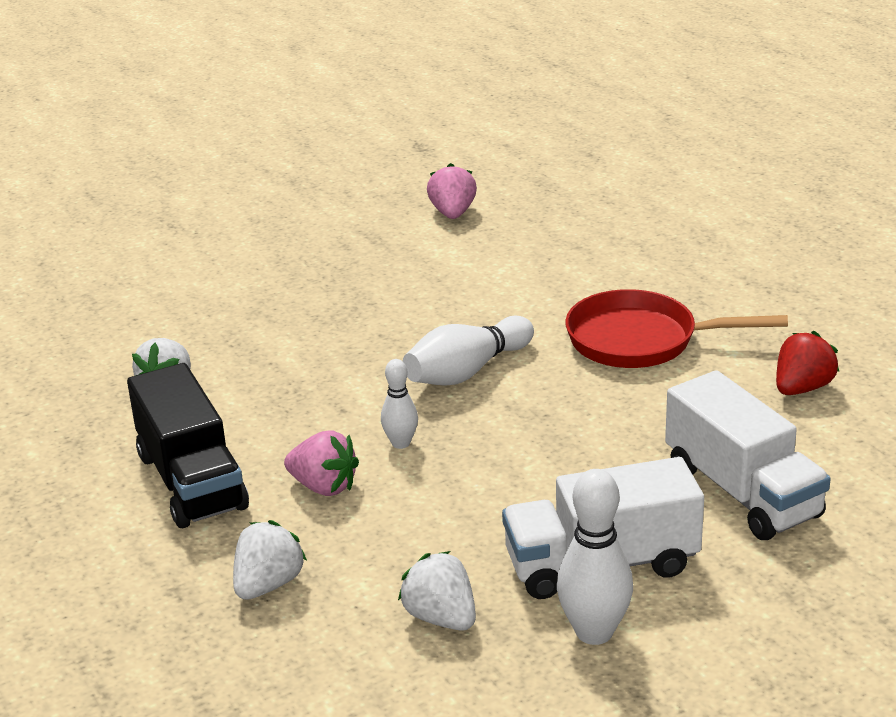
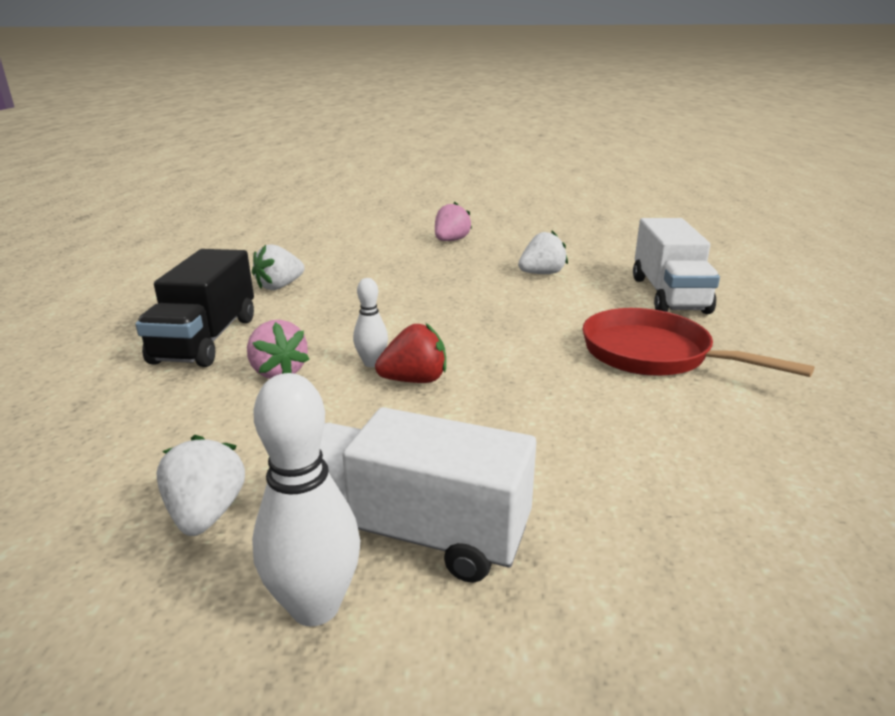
camera: 30 degrees right, 5 degrees down
white strawberry [233,520,307,600] -> white strawberry moved to [518,231,568,274]
white bowling pin [403,315,534,386] -> none
pink strawberry [427,163,477,219] -> pink strawberry moved to [435,202,472,241]
white truck [665,370,831,540] -> white truck moved to [633,218,720,314]
red strawberry [776,331,839,395] -> red strawberry moved to [375,323,446,383]

